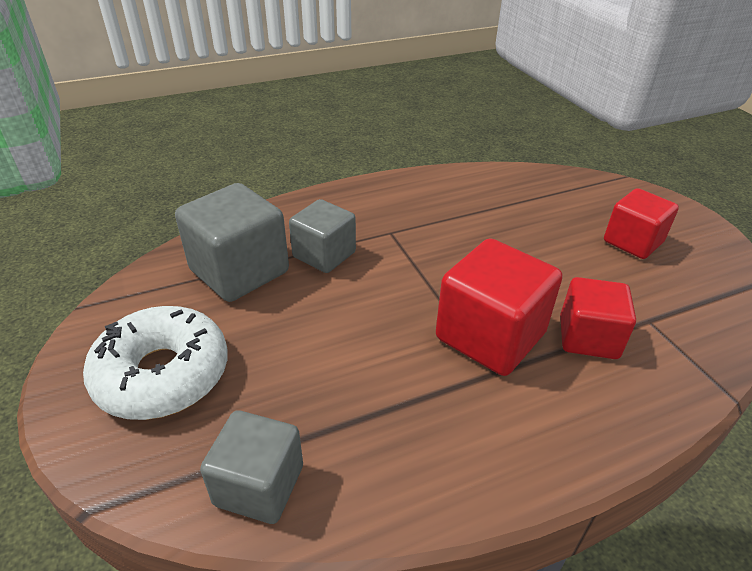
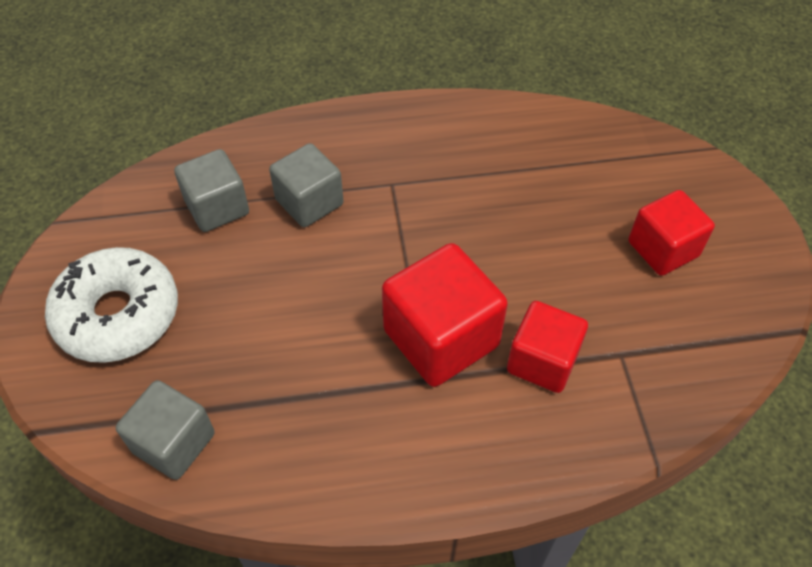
camera: 15 degrees right, 15 degrees up
grey cube [175,183,289,302] -> grey cube [174,149,249,232], size x0.66

